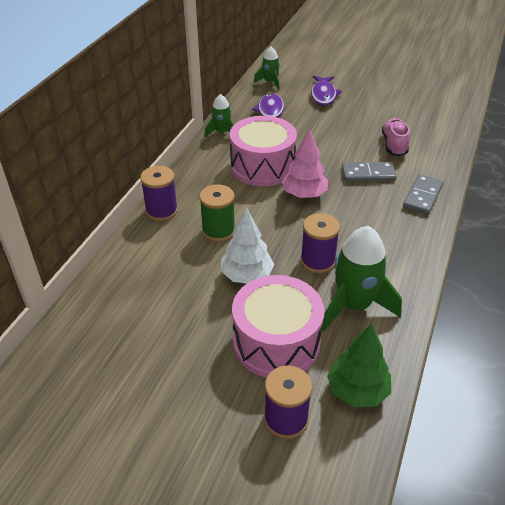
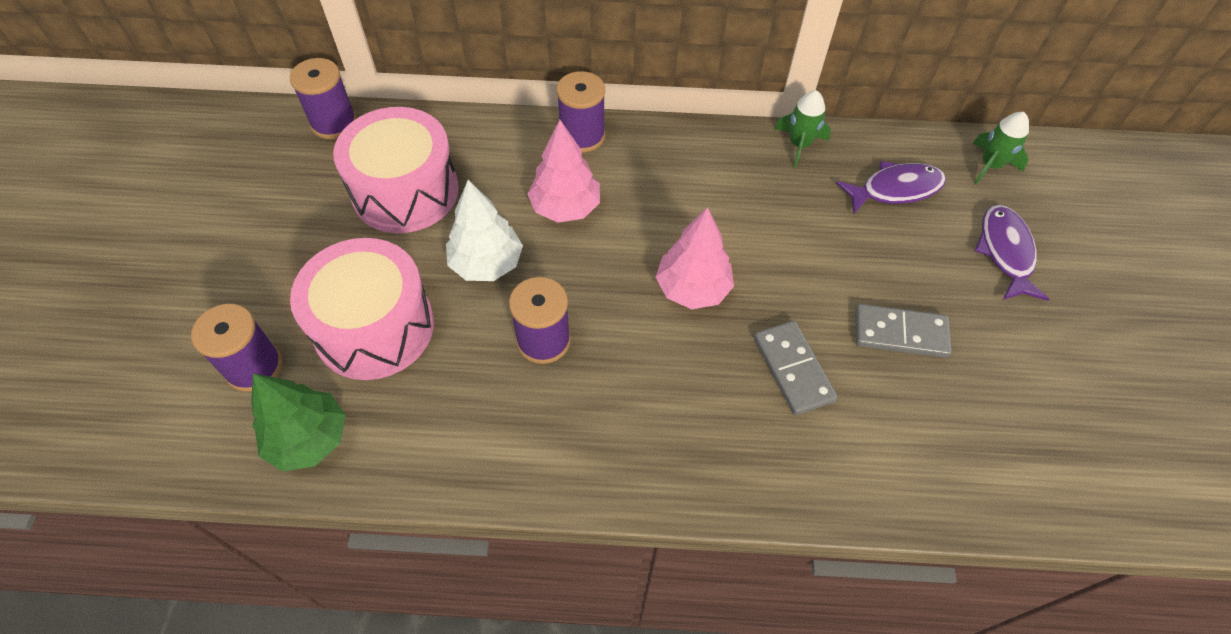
camera: 70 degrees right, 15 degrees up
green spool [199,185,235,242] -> pink tree [527,120,600,223]
pink drum [230,116,297,186] -> pink drum moved to [333,107,459,233]
purple fish [311,76,342,106] -> purple fish turned 105 degrees clockwise [975,205,1049,301]
green rocket [322,226,402,331] -> none
pink shoe [382,118,410,156] -> none
grey domino [403,174,443,215] -> grey domino moved to [855,304,952,358]
none -> purple spool [290,58,357,139]

